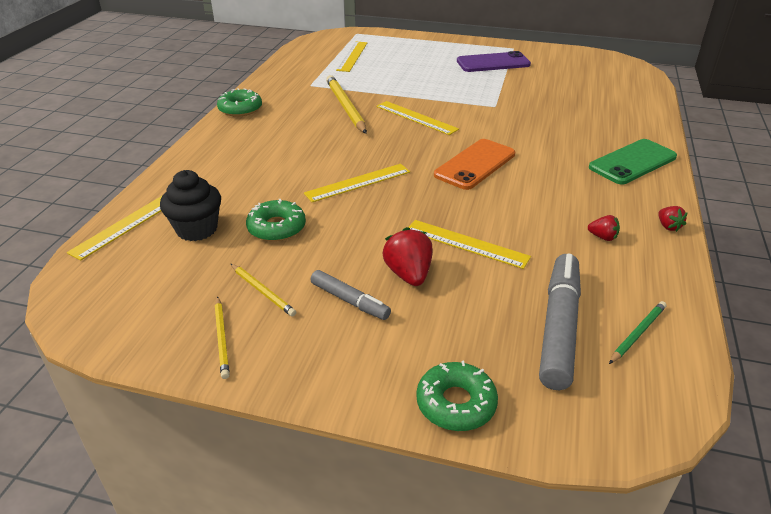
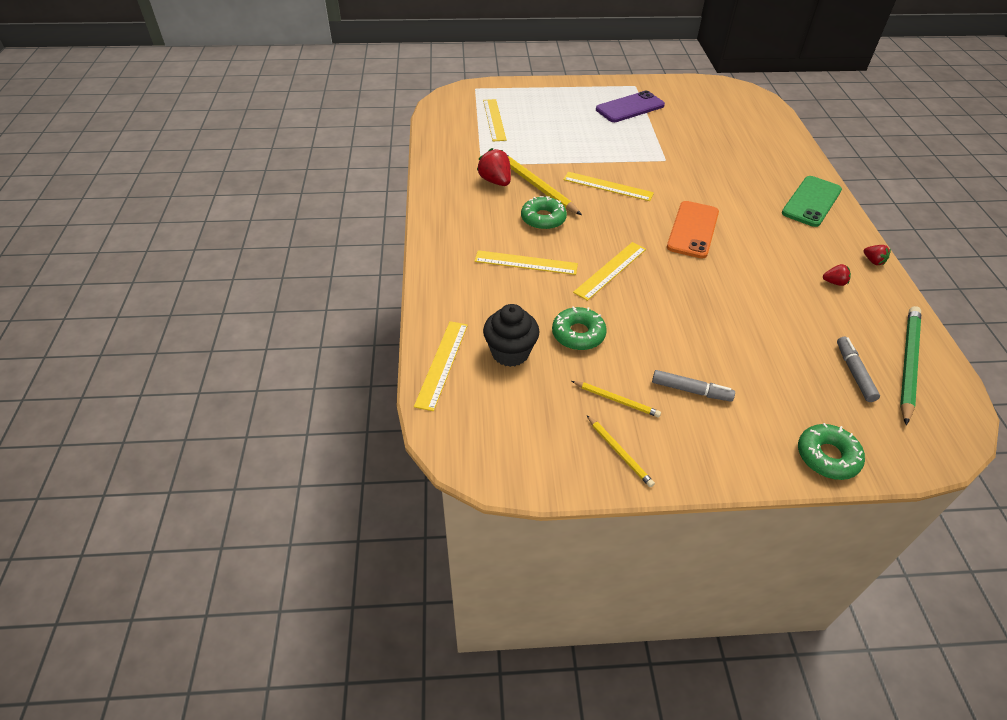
camera: 20 degrees left, 10 degrees up
green donut [217,88,262,117] -> green donut moved to [521,196,567,230]
red strawberry [383,227,433,286] -> red strawberry moved to [477,148,511,186]
yellow ruler [408,220,531,269] -> yellow ruler moved to [474,250,578,275]
grey marker [539,254,581,390] -> grey marker [837,337,880,402], size x0.56
green pencil [609,301,666,364] -> green pencil [900,306,921,425], size x1.88

